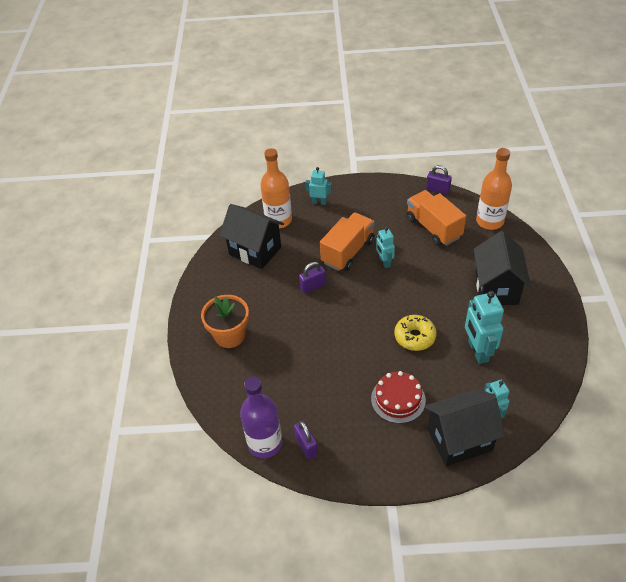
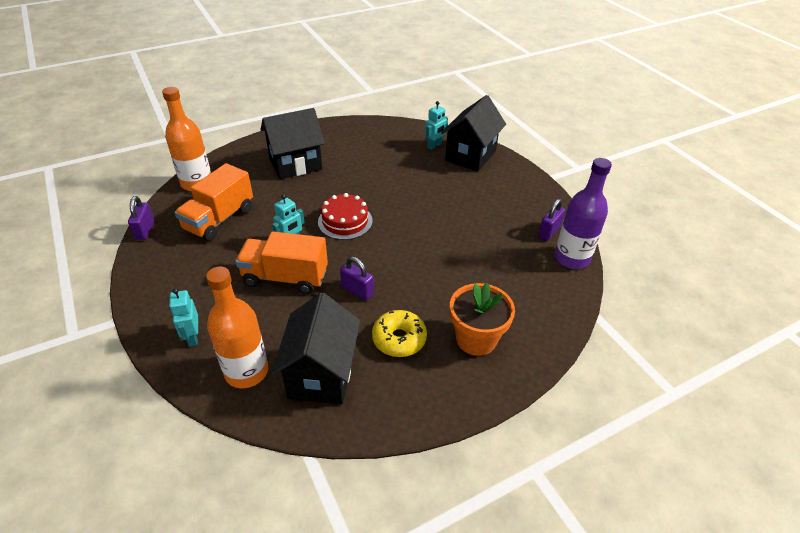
camera: 120 degrees left, 5 degrees down
red cake [371,371,426,423] -> red cake moved to [318,193,373,240]
yellow donut [394,315,436,351] -> yellow donut moved to [372,310,427,357]
black house [424,389,505,466] -> black house turned 75 degrees clockwise [441,95,506,172]
turquoise robot [465,291,504,364] -> none

